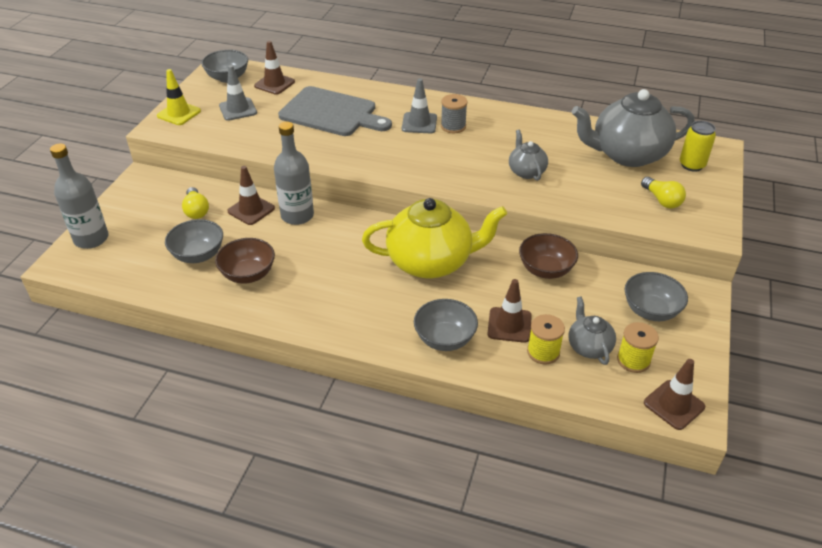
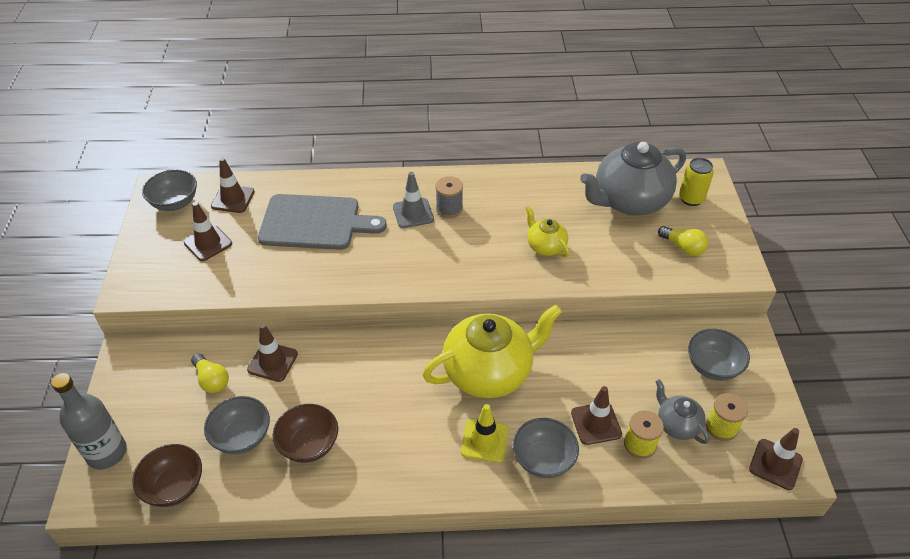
camera: 20 degrees left, 5 degrees up
yellow traffic cone [157,69,201,125] -> yellow traffic cone moved to [461,404,508,463]
grey traffic cone [219,65,257,121] -> brown traffic cone [184,202,232,261]
grey bottle [274,122,314,225] -> none
grey teapot [509,130,548,181] -> yellow teapot [526,206,569,258]
brown bowl [519,233,578,279] -> brown bowl moved to [132,444,202,507]

